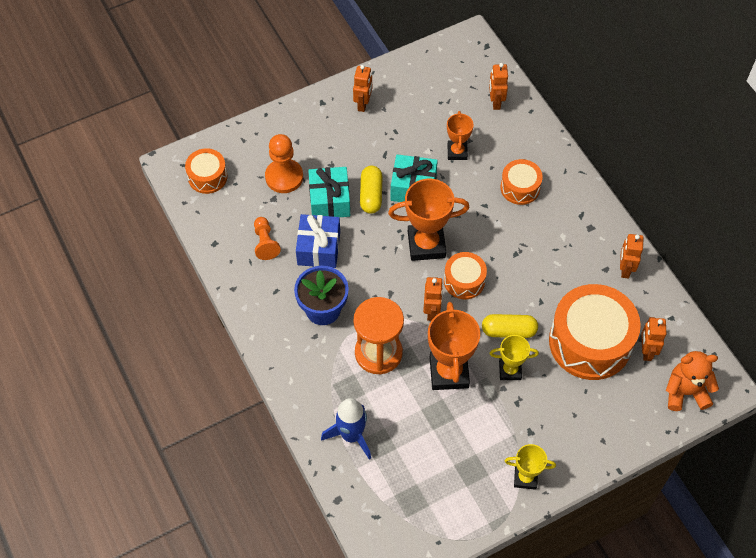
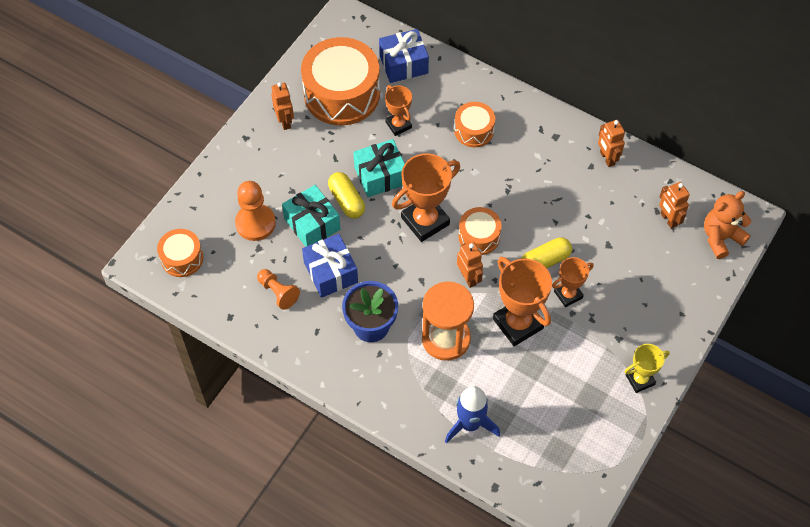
camera: 30 degrees left, 0 degrees up
orange robot [489,63,508,110] -> blue gift [379,29,429,83]
yellow trophy [489,335,539,380] -> orange trophy [552,257,594,307]
orange drum [549,284,641,380] -> orange drum moved to [301,37,380,126]

